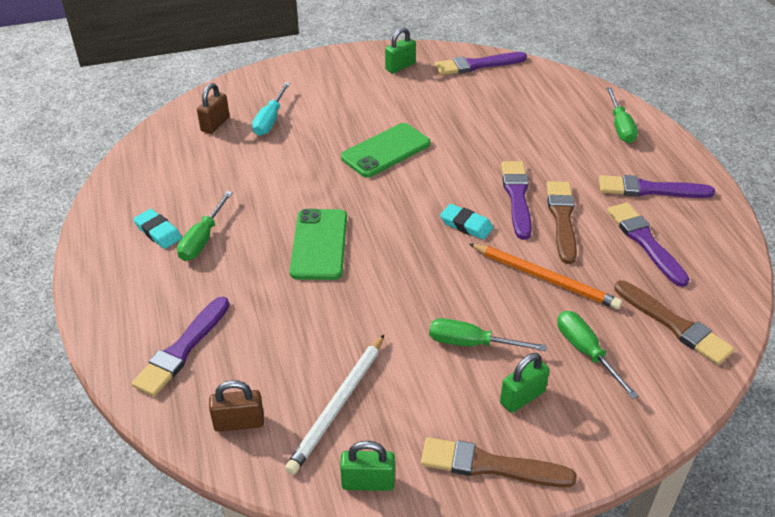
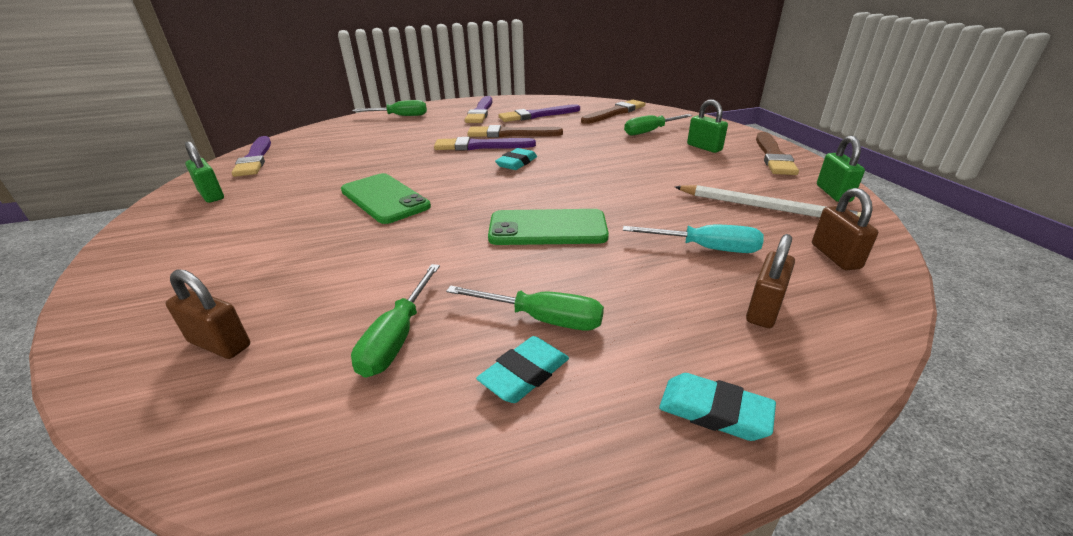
camera: 90 degrees left, 10 degrees down
purple brush [132,297,230,396] -> brown padlock [746,234,795,328]
turquoise screwdriver [252,82,290,136] -> turquoise screwdriver moved to [623,225,764,253]
green screwdriver [429,318,547,351] -> green screwdriver moved to [351,264,440,378]
orange pencil [469,243,622,309] -> none
none -> turquoise eraser [659,373,776,441]

